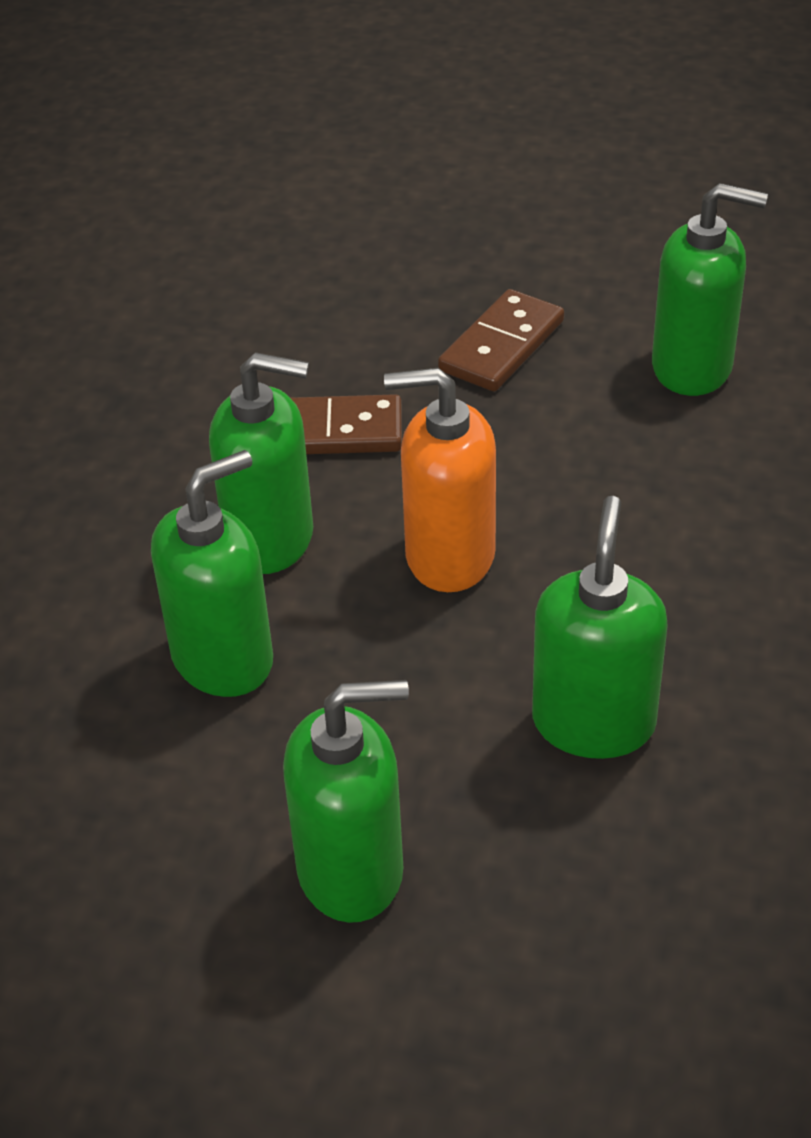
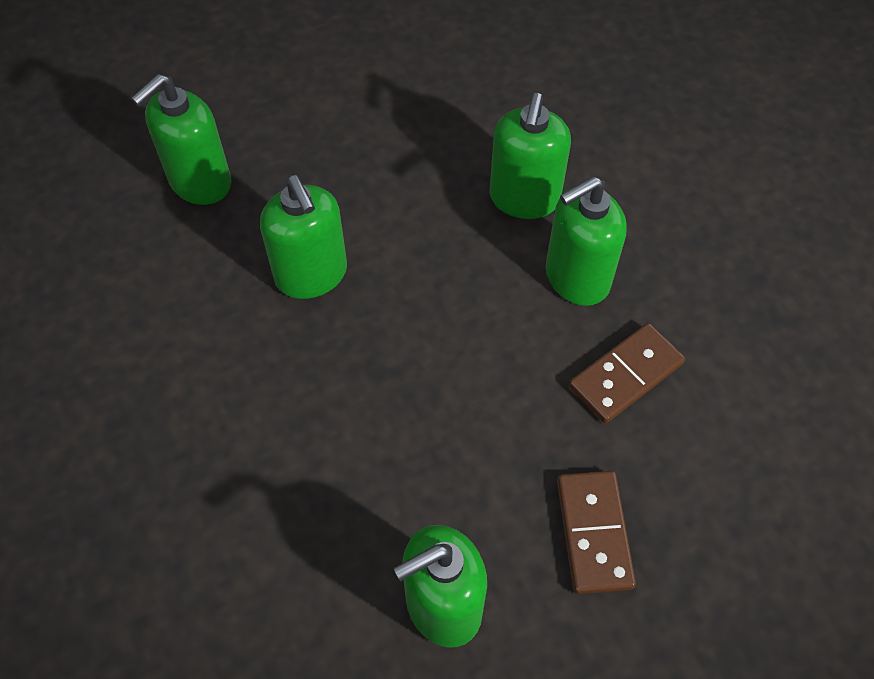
camera: 140 degrees right, 15 degrees up
green soap dispenser [283,680,409,923] -> green soap dispenser moved to [131,74,231,205]
orange soap dispenser [384,367,496,592] -> none

